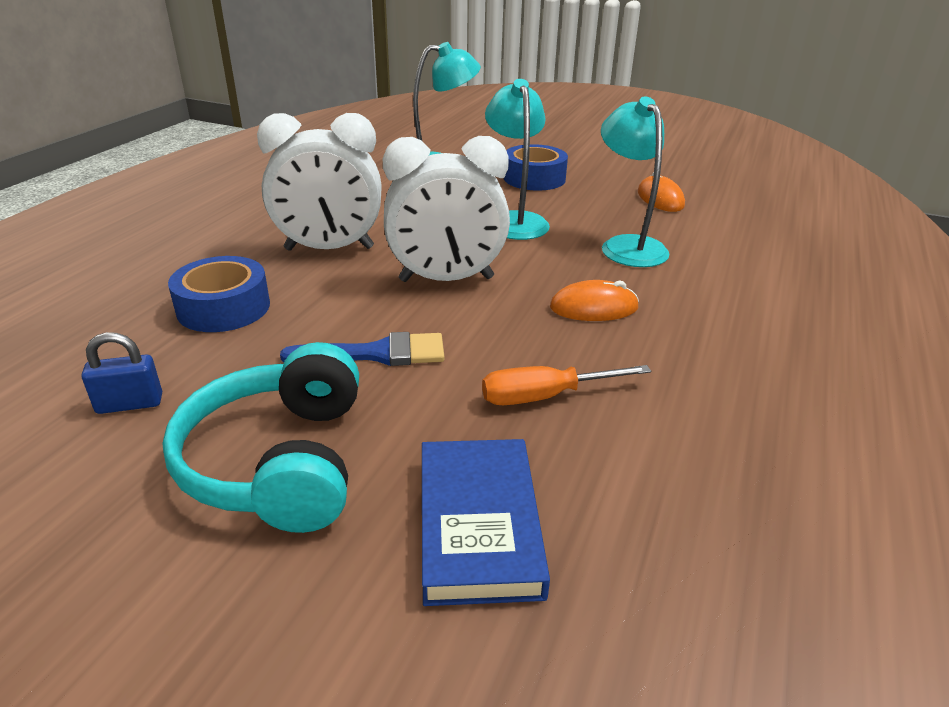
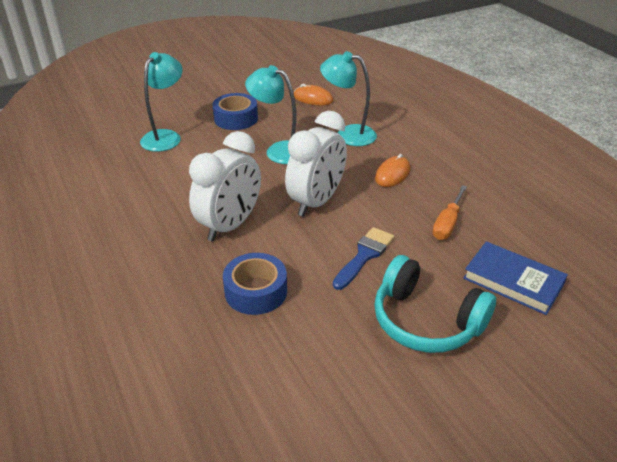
camera: 50 degrees left, 5 degrees up
blue padlock [82,332,162,414] -> none

